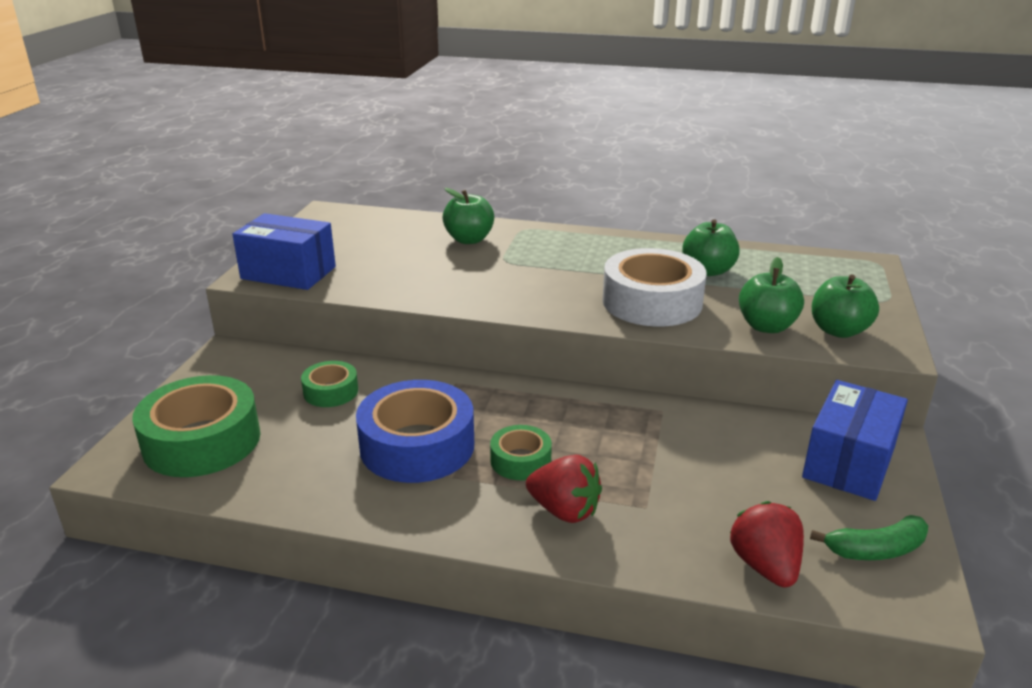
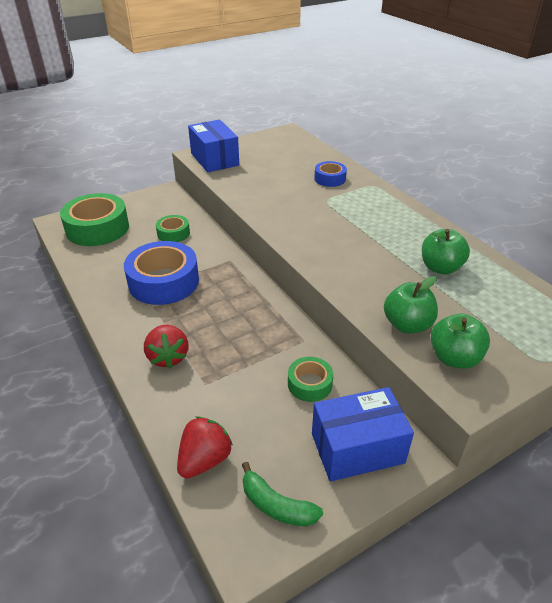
camera: 45 degrees right, 10 degrees up
green apple [442,188,494,244] -> blue tape [314,161,347,187]
green tape [490,425,552,480] -> green tape moved to [288,357,333,402]
white tape [602,248,707,327] -> none

